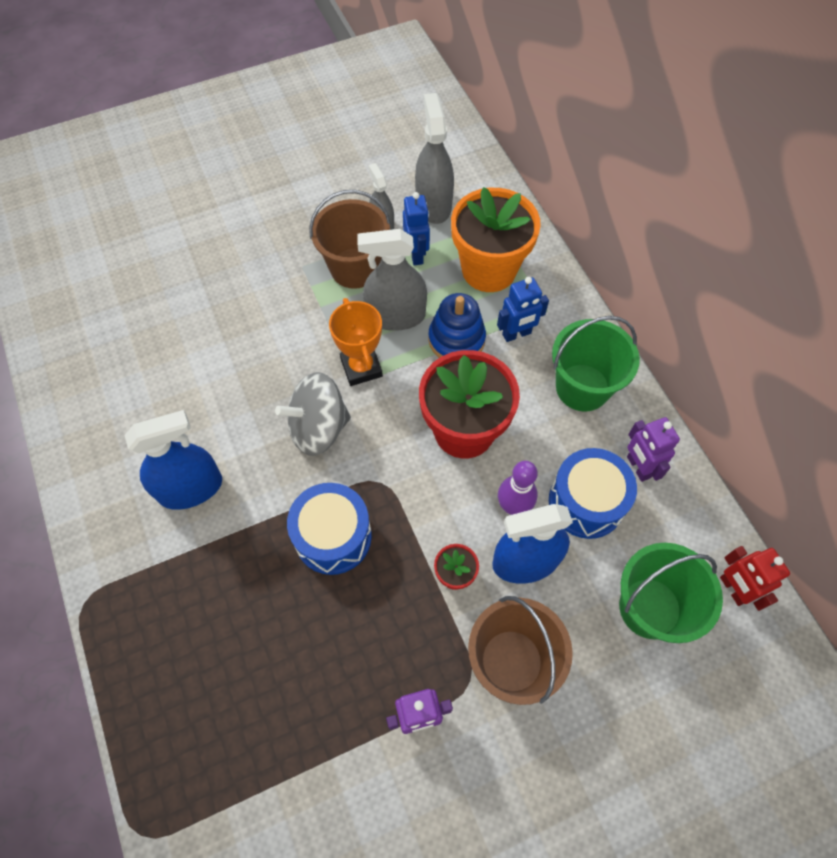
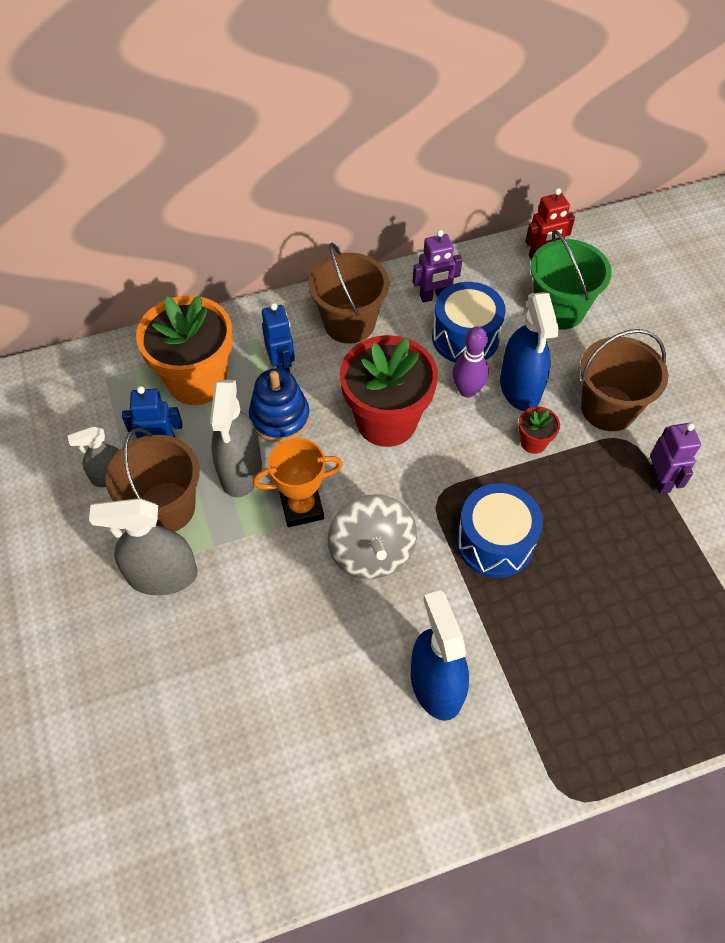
camera: 85 degrees left, 5 degrees down
grey spray bottle [415,93,454,224] -> grey spray bottle moved to [89,498,198,595]
green bucket [552,316,640,411] -> brown bucket [308,243,389,344]

